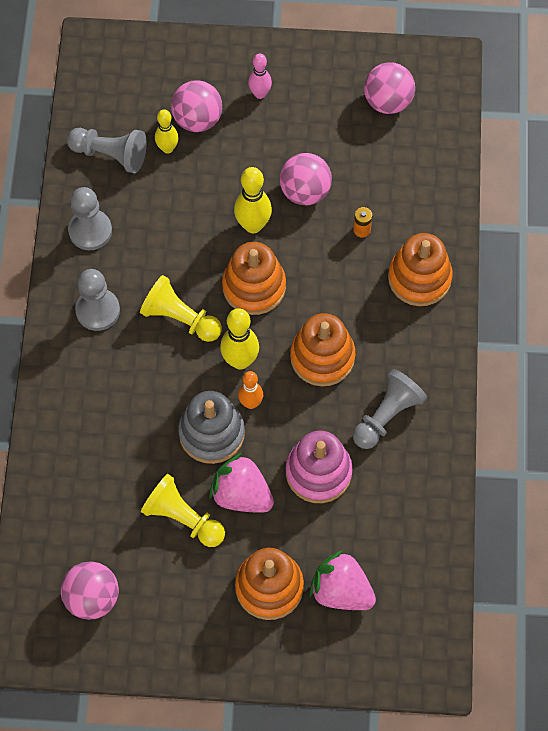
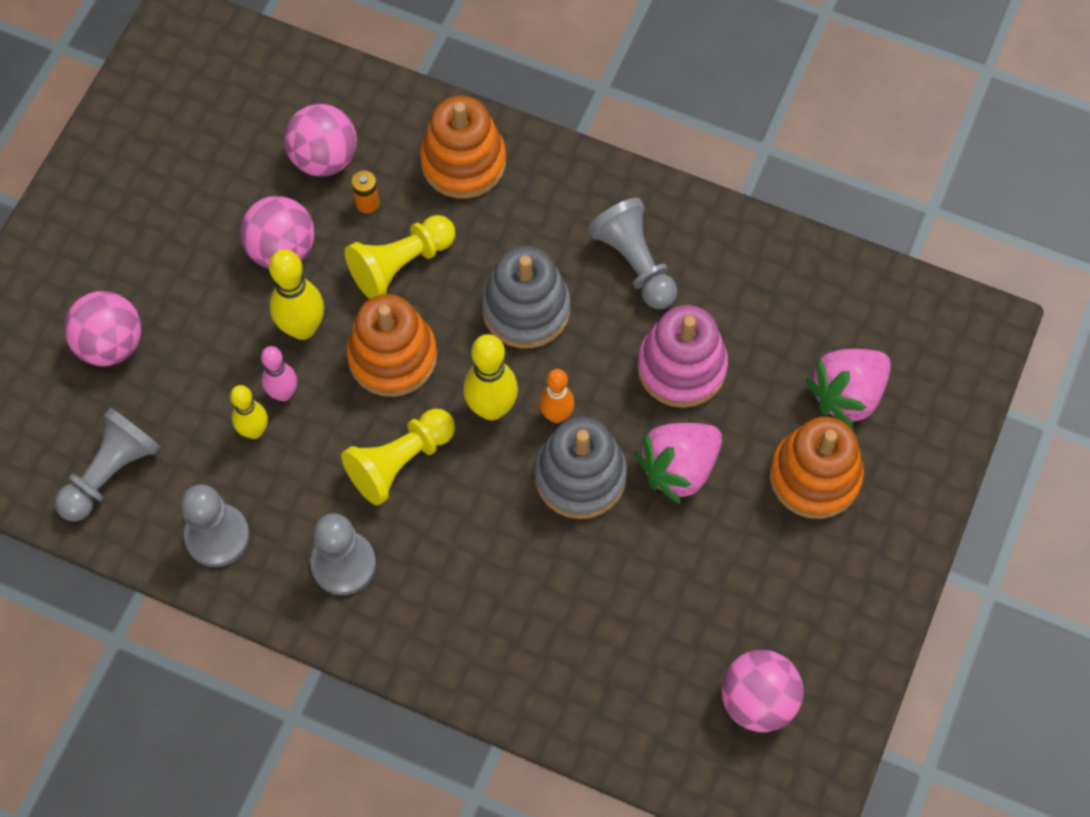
camera: 70 degrees left, 0 degrees up
yellow pawn [141,474,225,547] -> yellow pawn moved to [345,215,455,299]
yellow bowling pin [155,109,179,154] -> yellow bowling pin moved to [230,385,268,439]
pink bowling pin [248,53,272,99] -> pink bowling pin moved to [261,346,297,401]
orange stacking toy [290,313,355,386] -> grey stacking toy [482,246,571,348]
pink ball [364,62,415,114] -> pink ball moved to [284,104,357,177]

